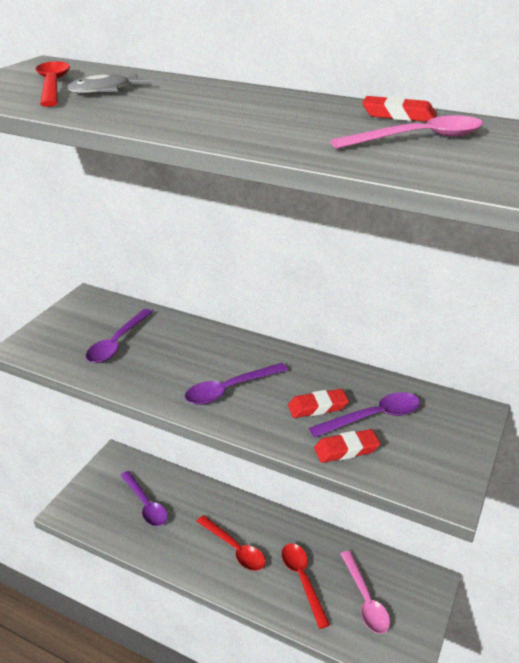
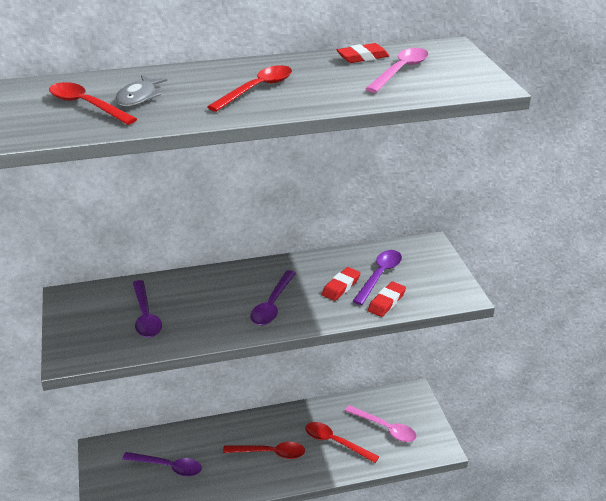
camera: 40 degrees left, 0 degrees up
none -> red spoon [207,65,292,112]

